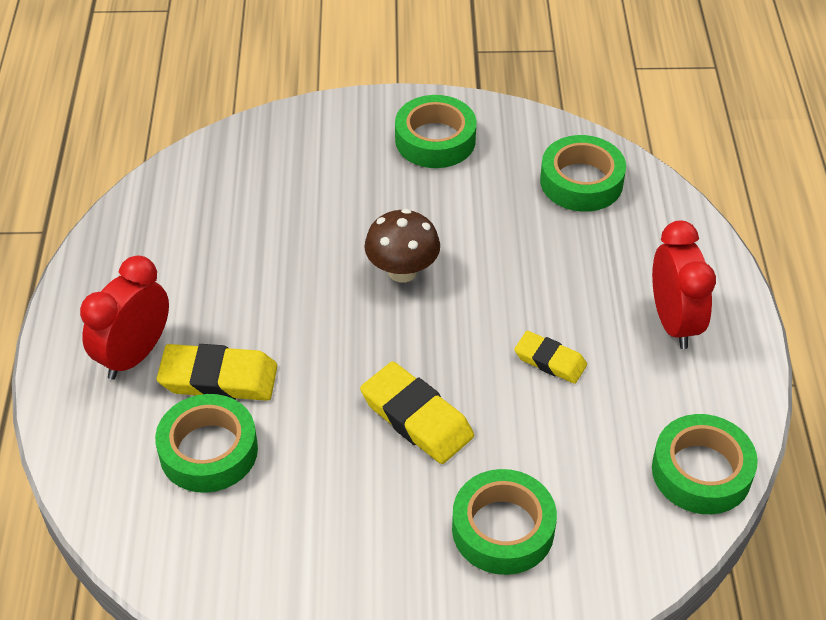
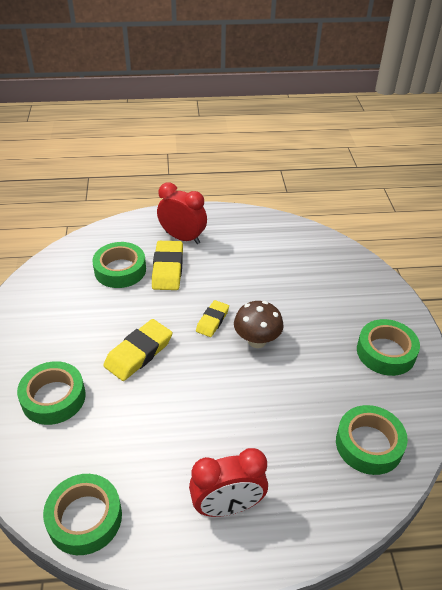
camera: 85 degrees right, 5 degrees down
yellow eraser [514,331,587,384] -> yellow eraser moved to [196,300,229,337]

